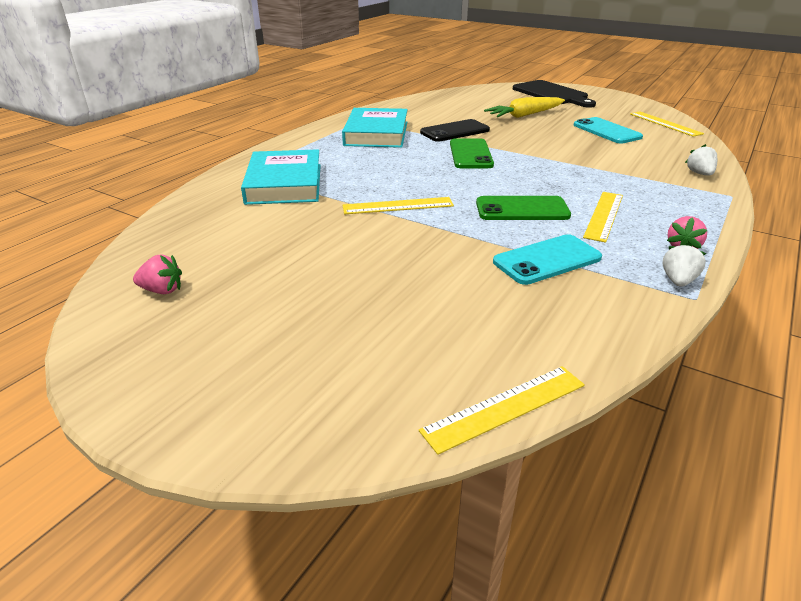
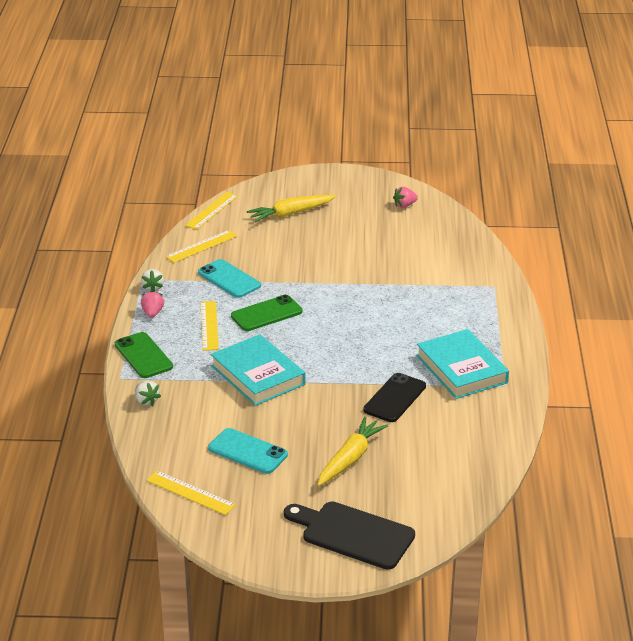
camera: 150 degrees right, 0 degrees up
turquoise book [241,149,321,205] -> turquoise book moved to [211,334,305,406]
yellow ruler [342,197,454,214] -> yellow ruler moved to [165,230,237,263]
green phone [450,138,494,168] -> green phone moved to [115,332,173,378]
turquoise phone [493,234,602,285] -> turquoise phone turned 75 degrees counterclockwise [198,259,261,298]
none -> yellow carrot [246,195,336,222]

